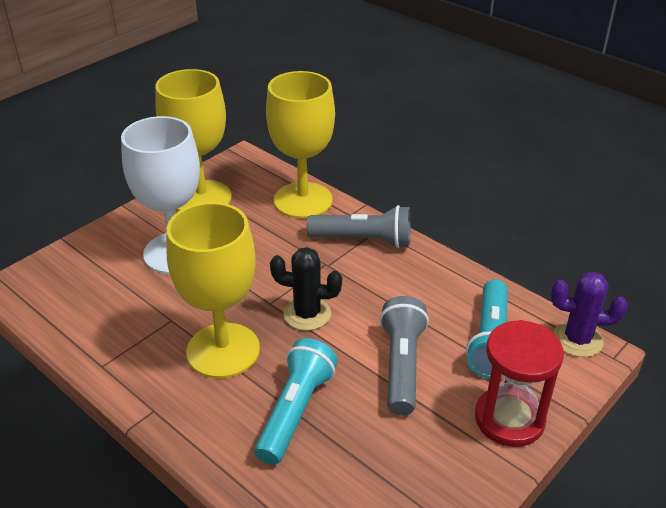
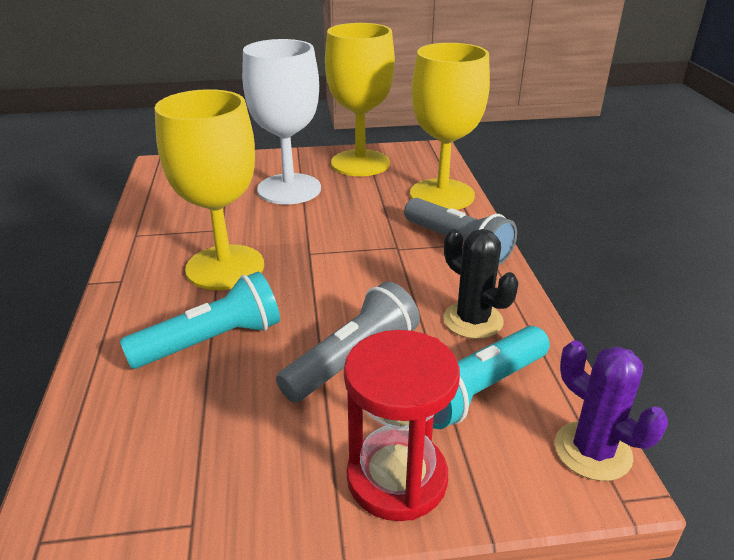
camera: 40 degrees right, 5 degrees down
black cactus [270,247,342,331] -> black cactus moved to [443,229,518,339]

